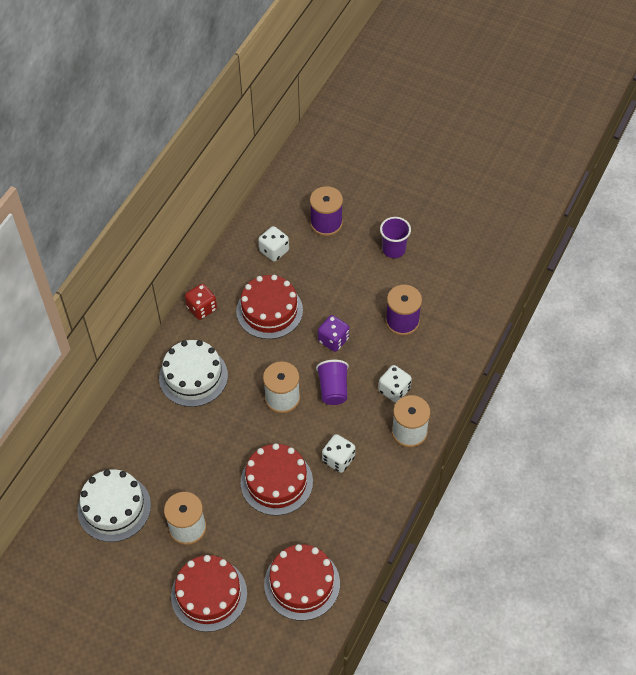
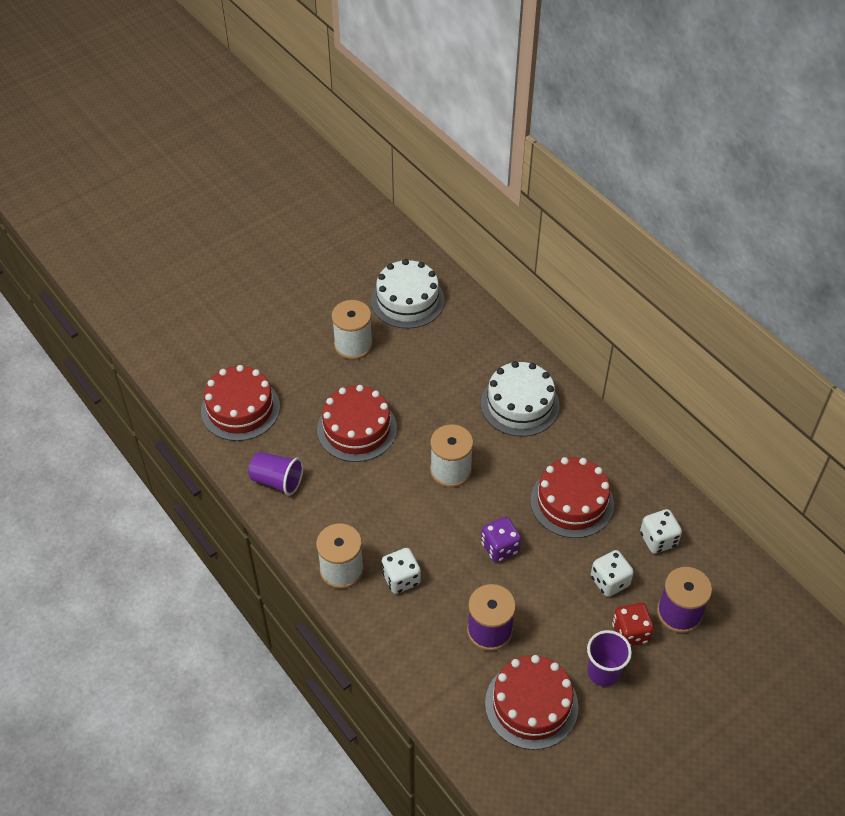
camera: 115 degrees right, 5 degrees down
red cake [171,555,247,632] -> red cake moved to [485,655,578,750]
red dice [185,284,217,320] -> red dice moved to [612,603,654,646]
purple cup [316,360,349,405] -> purple cup moved to [248,452,303,496]
white dice [322,434,355,473] -> white dice moved to [591,550,634,597]

